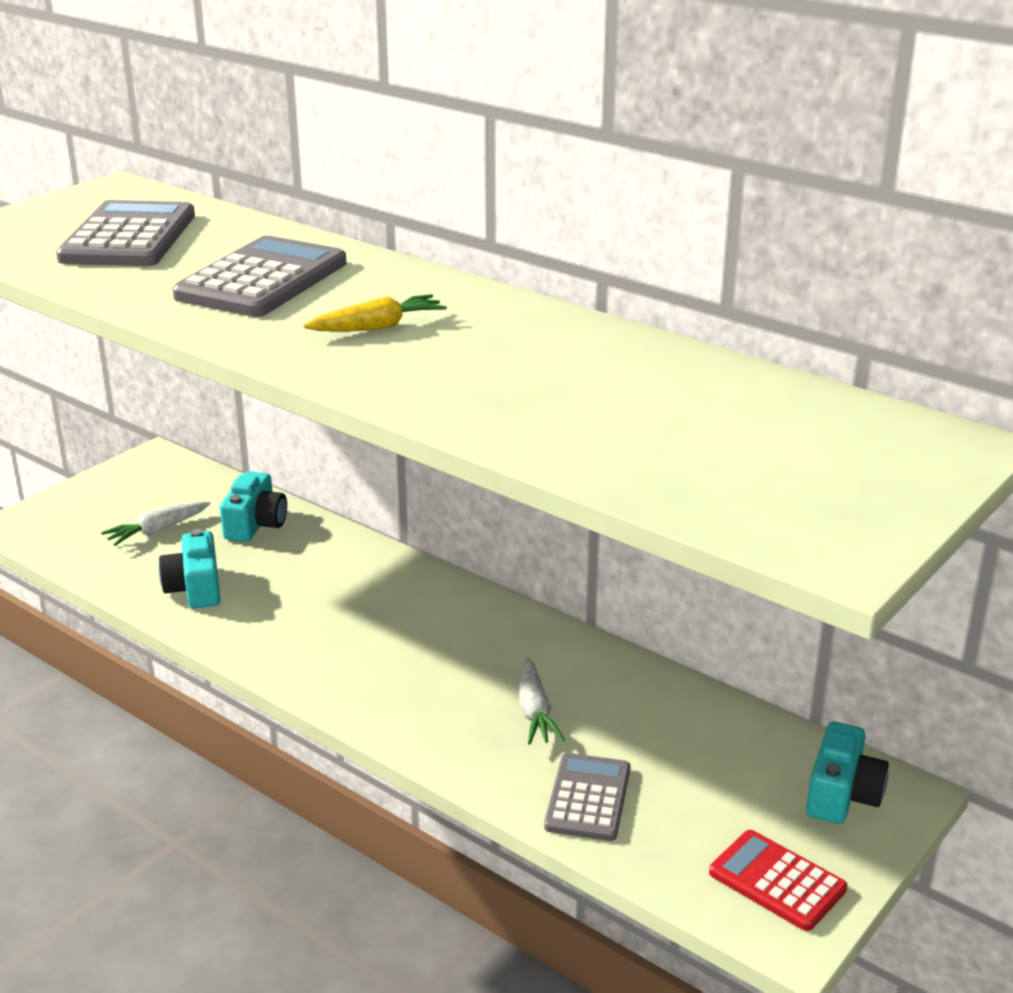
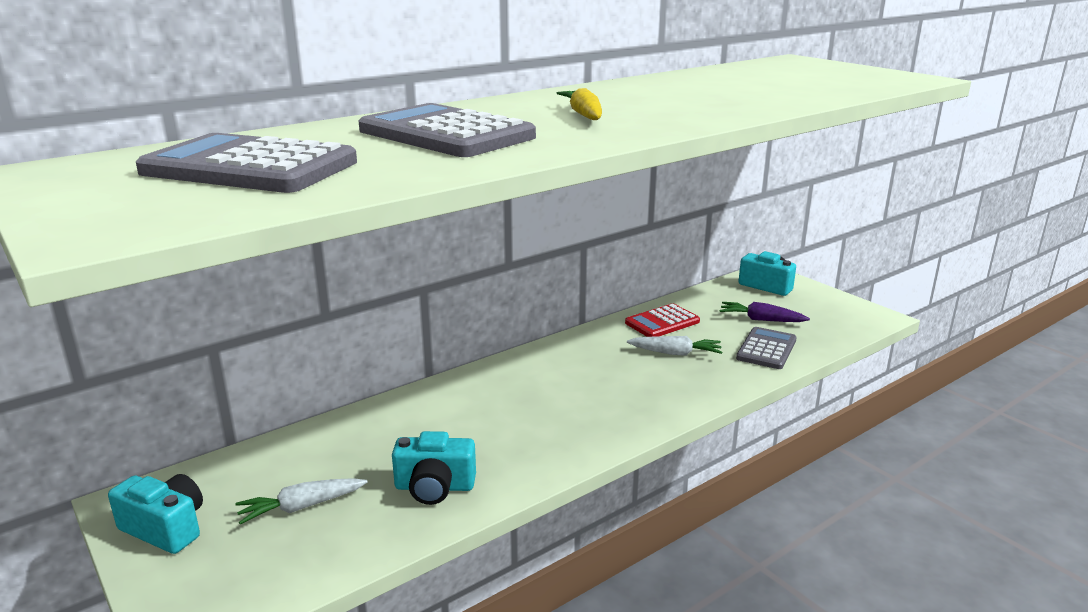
camera: 75 degrees left, 5 degrees down
white carrot [101,501,211,546] -> white carrot turned 90 degrees clockwise [235,478,368,524]
turquoise camera [220,471,287,542] -> turquoise camera moved to [108,474,203,554]
grey calculator [544,753,630,841] -> grey calculator turned 90 degrees clockwise [736,327,797,369]
red calculator [709,830,847,931] -> red calculator moved to [625,303,700,337]
none -> purple carrot [719,302,810,322]

